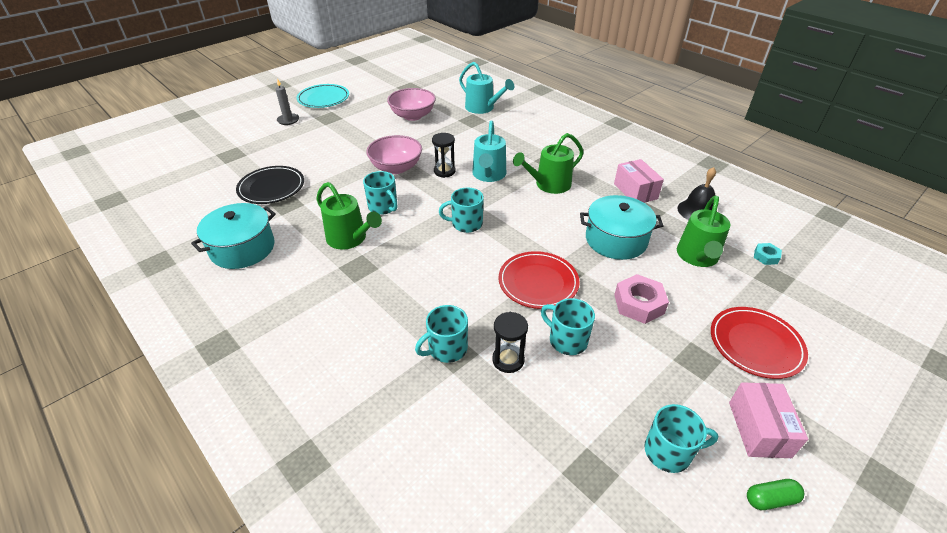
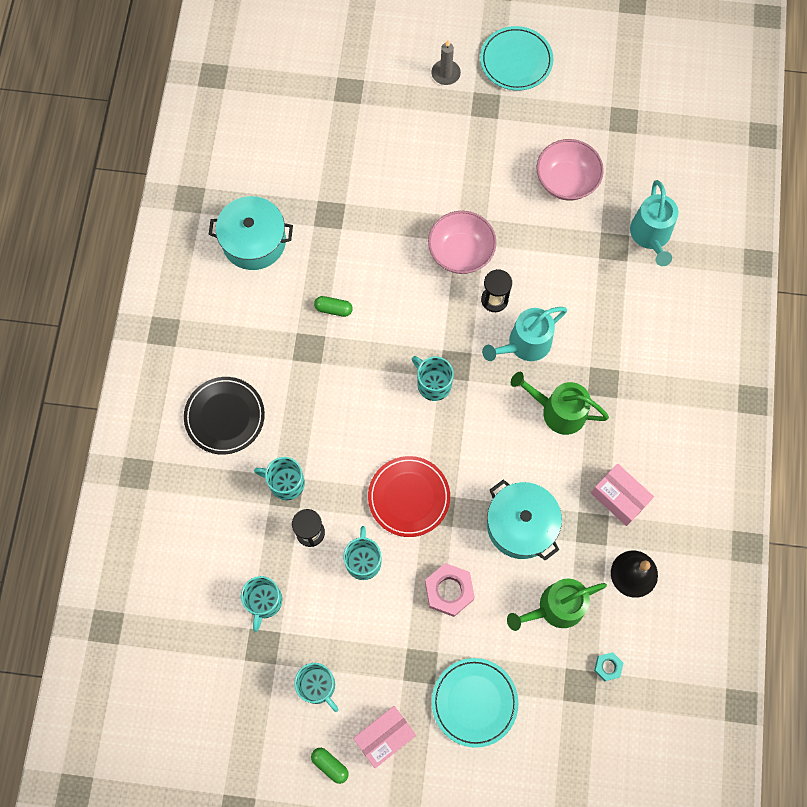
camera: 50 degrees right, 30 degrees up
black plate [236,166,304,204] -> black plate moved to [184,377,265,454]
green watering can [316,182,382,250] -> green capsule [314,296,353,317]
turquoise mug [363,171,397,215] -> turquoise mug moved to [241,576,282,632]
pink box [614,159,664,203] -> pink box turned 75 degrees counterclockwise [591,464,654,526]
red plate [711,307,808,379] -> turquoise plate [432,658,518,748]

